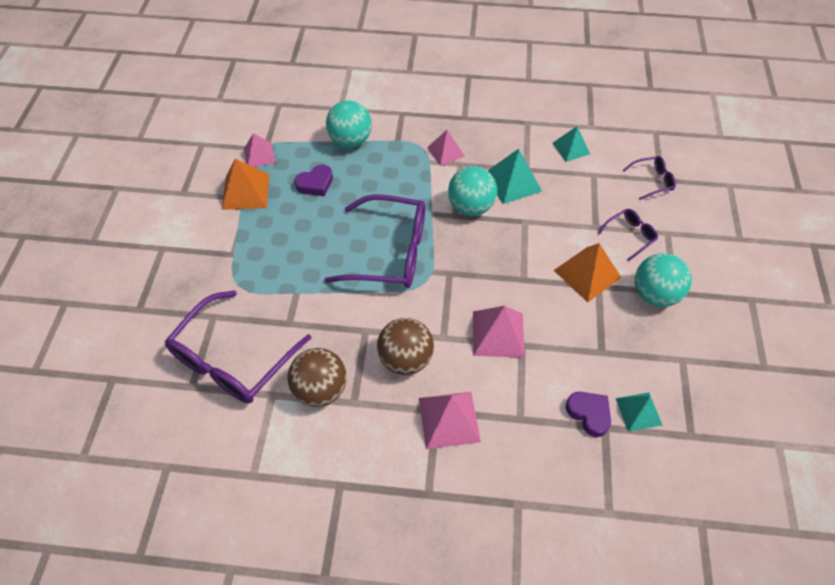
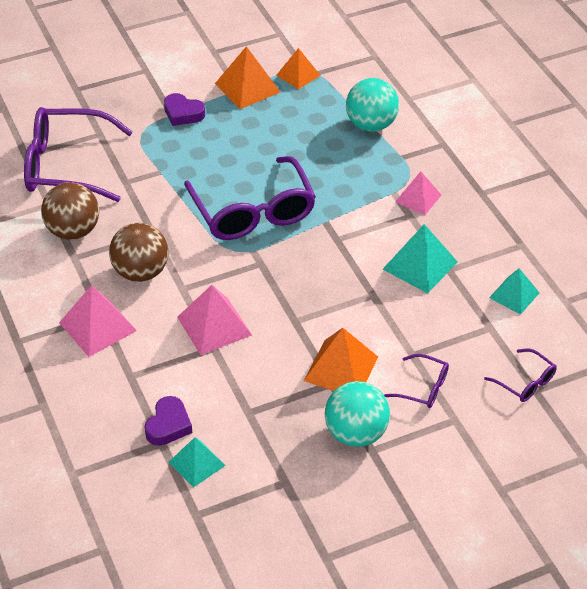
camera: 60 degrees right, 10 degrees down
pink pyramid [244,133,276,167] -> orange pyramid [276,48,320,90]
purple heart [294,165,333,196] -> purple heart moved to [164,93,205,126]
turquoise ball [448,166,497,216] -> none

